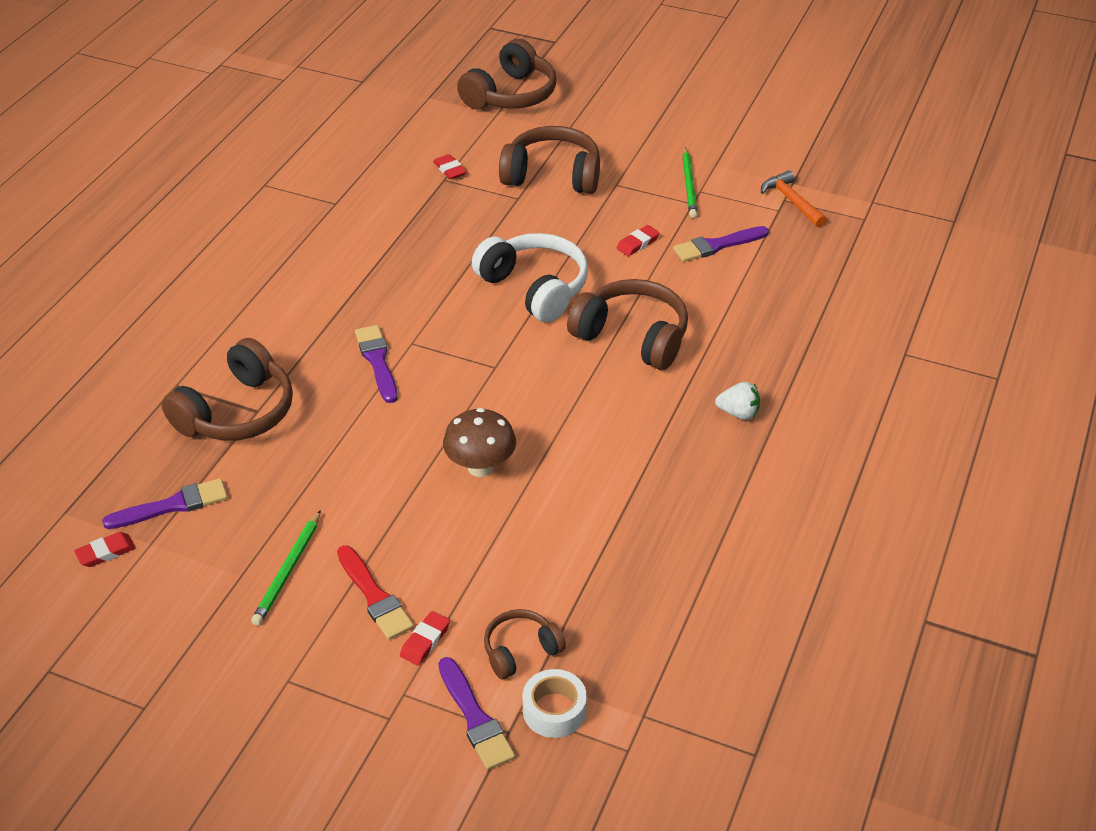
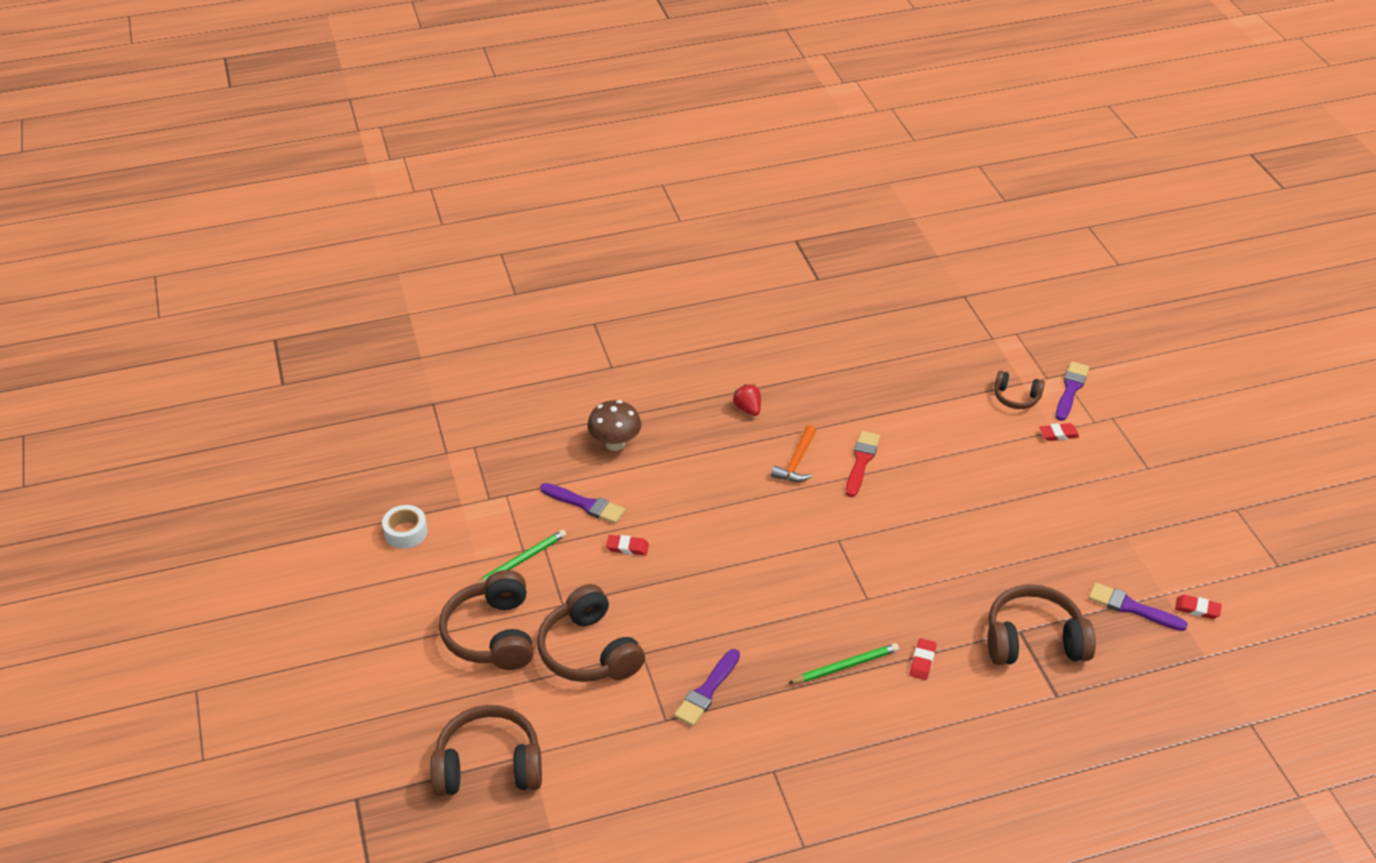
camera: 130 degrees left, 0 degrees up
green pencil [251,510,321,626] -> green pencil moved to [789,643,899,683]
red brush [337,545,414,640] -> red brush moved to [846,431,880,497]
purple brush [355,325,398,403] -> purple brush moved to [674,649,740,726]
red eraser [433,154,467,180] -> red eraser moved to [910,638,937,680]
brown mushroom [443,408,516,477] -> brown mushroom moved to [587,400,641,451]
white headphones [472,233,588,322] -> none
white tape [523,669,587,738] -> white tape moved to [382,505,427,549]
brown headphones [567,279,688,370] -> brown headphones moved to [439,570,533,670]
white strawberry [715,382,760,420] -> red strawberry [733,384,761,416]
orange hammer [761,170,827,227] -> orange hammer moved to [771,425,816,482]

